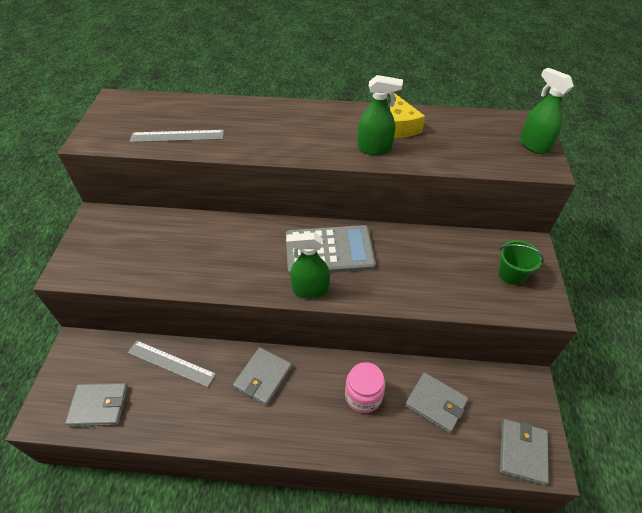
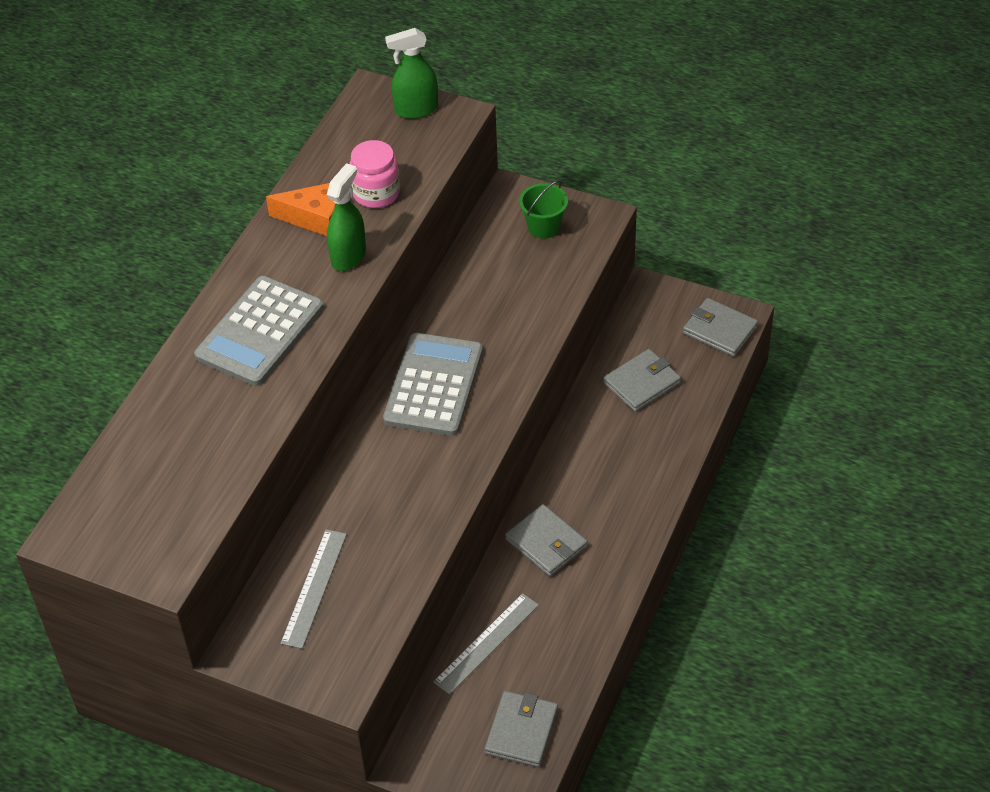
camera: 70 degrees left, 0 degrees up
grey ruler [130,130,224,142] -> grey ruler moved to [281,529,347,649]
green spray bottle [286,233,330,299] -> none
pink jar [345,362,385,413] -> pink jar moved to [349,140,400,208]
yellow cheese [390,93,425,138] -> orange cheese [266,183,335,236]
none -> grey calculator [194,276,324,386]

